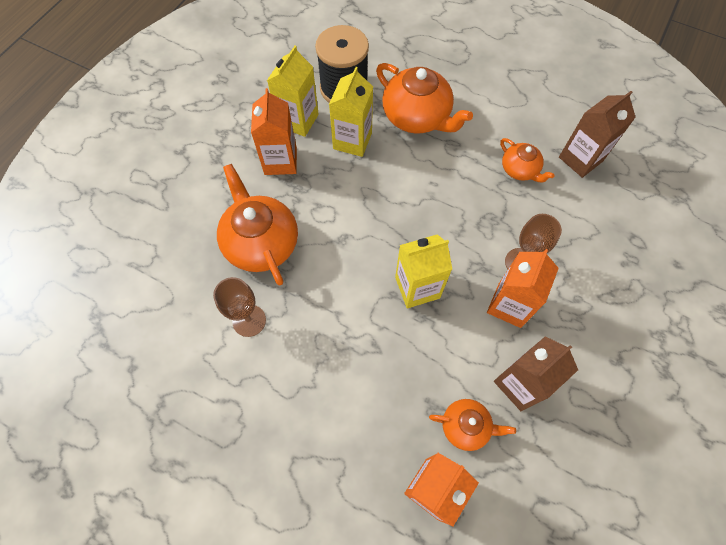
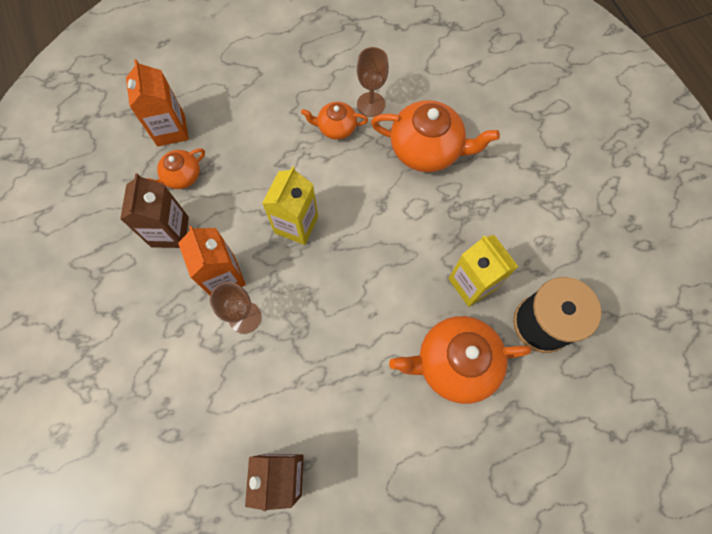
camera: 130 degrees right, 5 degrees up
orange carton [251,88,297,175] -> none
yellow carton [267,46,319,137] -> none
orange teapot [500,138,555,183] -> orange teapot moved to [301,102,368,140]

